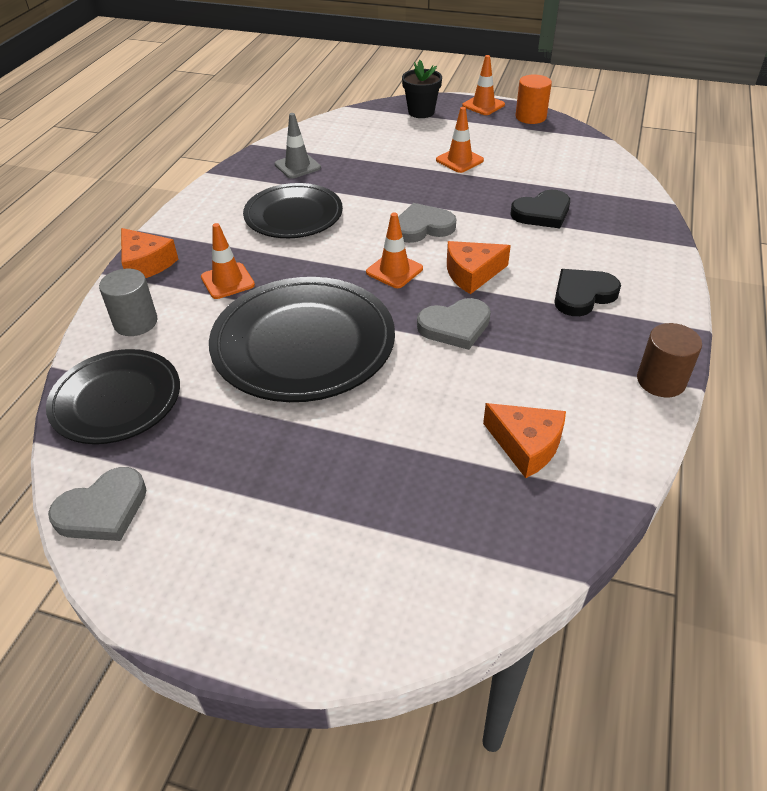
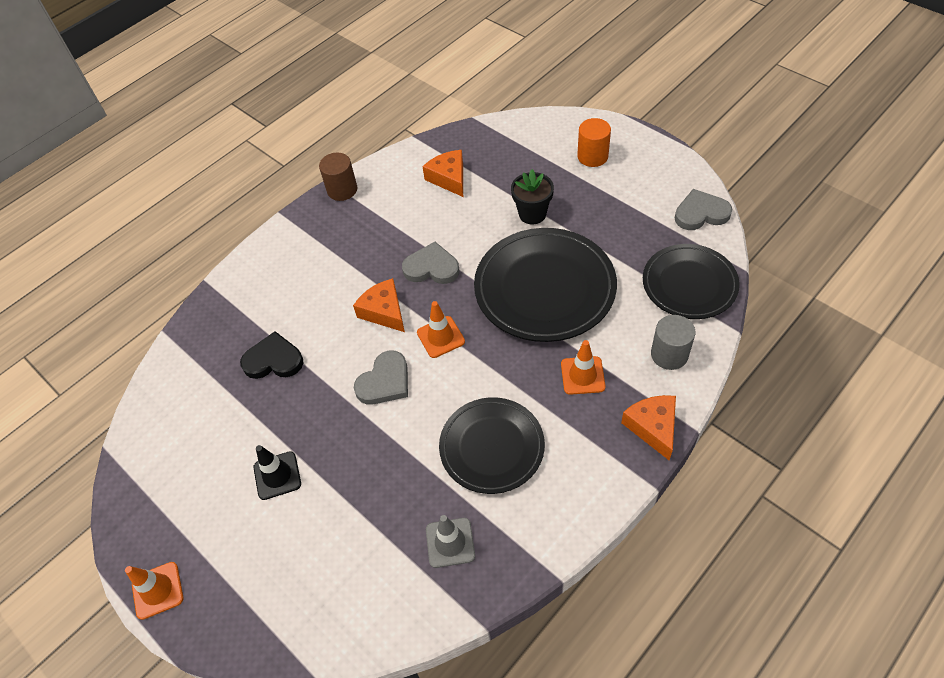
camera: 150 degrees left, 10 degrees up
grey heart [398,203,456,243] -> grey heart turned 60 degrees counterclockwise [354,350,408,405]
black flower pot [402,60,442,118] -> black flower pot moved to [511,169,554,224]
orange traffic cone [436,107,484,173] -> black traffic cone [254,445,301,500]
orange cheese [447,241,511,294] -> orange cheese turned 135 degrees counterclockwise [353,278,405,332]
orange cylinder [515,74,552,124] -> orange cylinder moved to [577,118,611,167]
black heart [554,269,621,316] -> none

